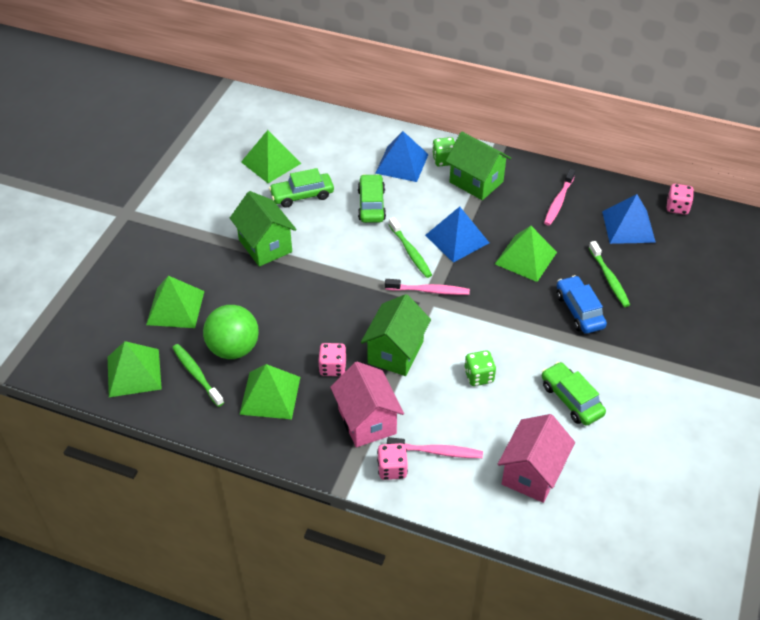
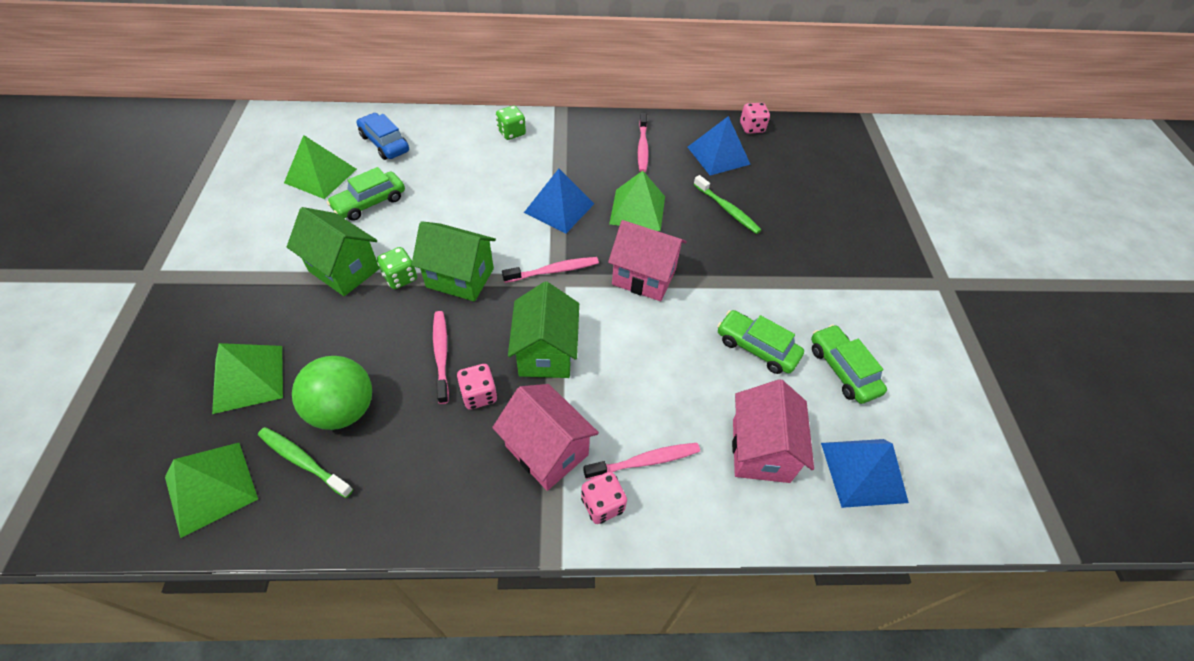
camera: 25 degrees left, 5 degrees up
green pyramid [239,364,300,419] -> none
green car [358,174,386,223] -> green car moved to [811,324,887,404]
blue pyramid [375,131,429,182] -> blue pyramid moved to [821,439,909,508]
green toothbrush [389,217,432,278] -> none
green house [446,132,511,200] -> green house moved to [411,221,496,301]
green dice [464,350,496,386] -> green dice moved to [377,247,417,289]
blue car [557,275,607,334] -> blue car moved to [356,113,409,160]
none -> pink toothbrush [433,311,449,404]
none -> pink house [608,220,687,301]

